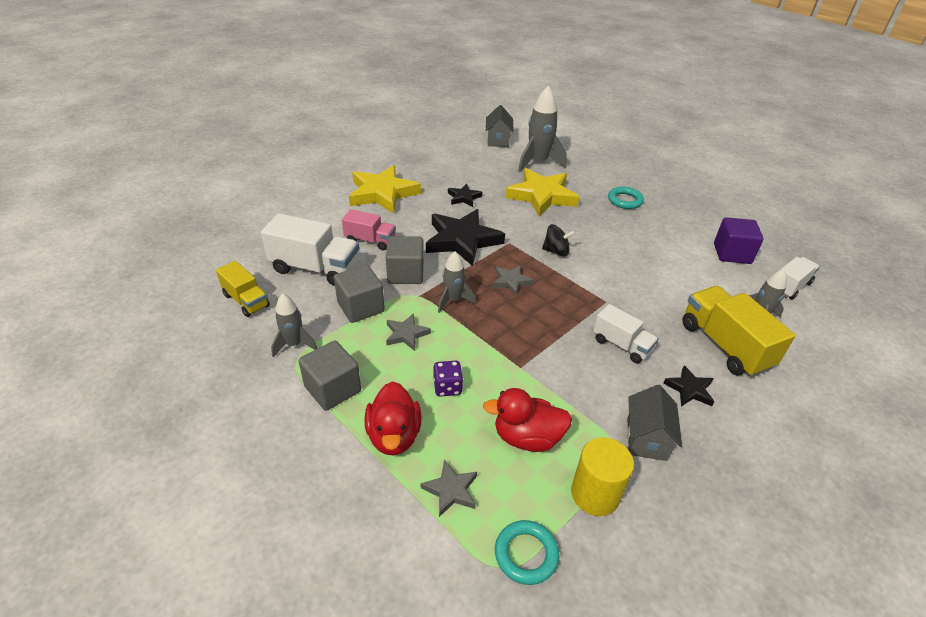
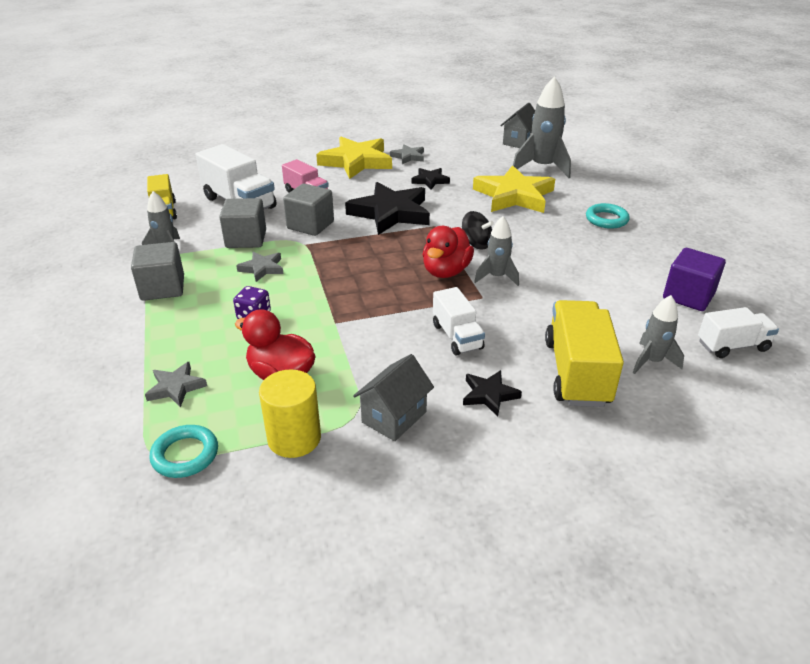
camera: 30 degrees right, 5 degrees down
red duck [365,381,421,455] -> red duck moved to [422,226,474,278]
grey rocket [438,251,476,313] -> grey rocket moved to [474,216,519,286]
grey star [492,265,534,296] -> grey star moved to [390,144,424,164]

